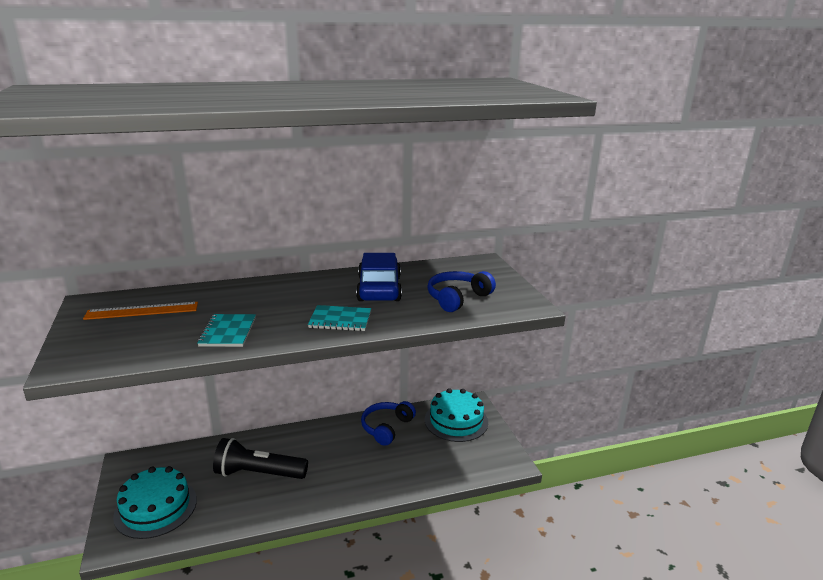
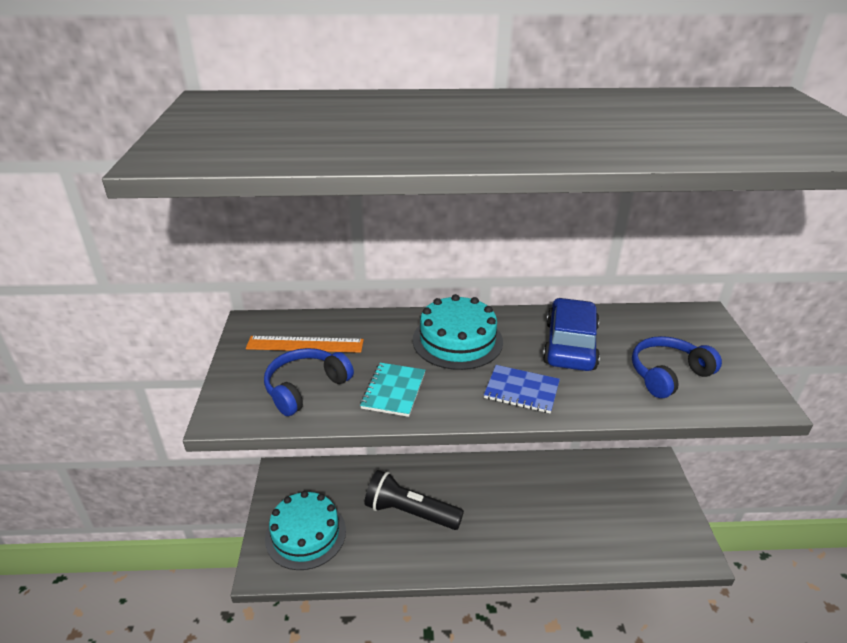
camera: 15 degrees right, 10 degrees up
turquoise notebook [308,305,371,331] -> blue notebook [484,365,560,413]
blue headphones [361,401,416,446] -> blue headphones moved to [264,348,354,416]
turquoise cake [425,388,488,442] -> turquoise cake moved to [413,294,503,370]

